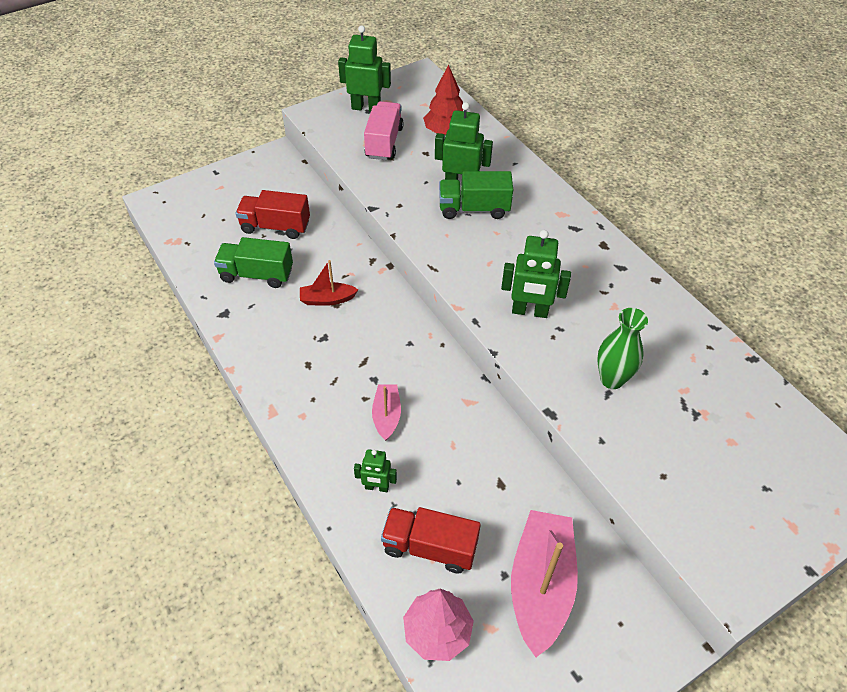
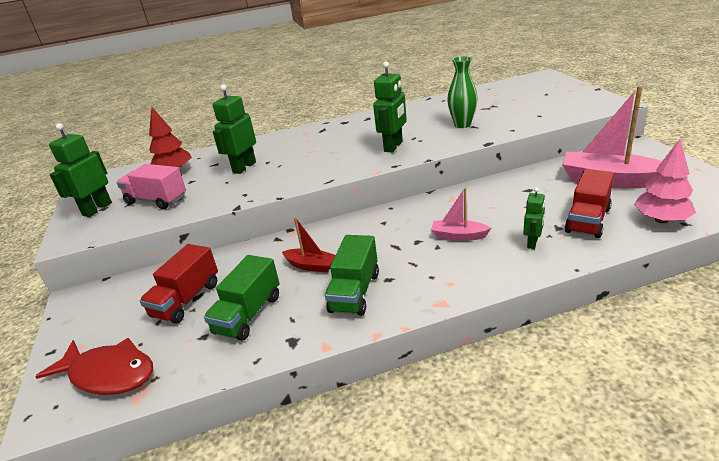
camera: 70 degrees left, 20 degrees down
red boat [300,260,358,306] -> red boat turned 75 degrees counterclockwise [282,217,335,272]
green truck [439,171,513,219] -> green truck moved to [325,235,379,316]
none -> red fish [35,338,153,395]

